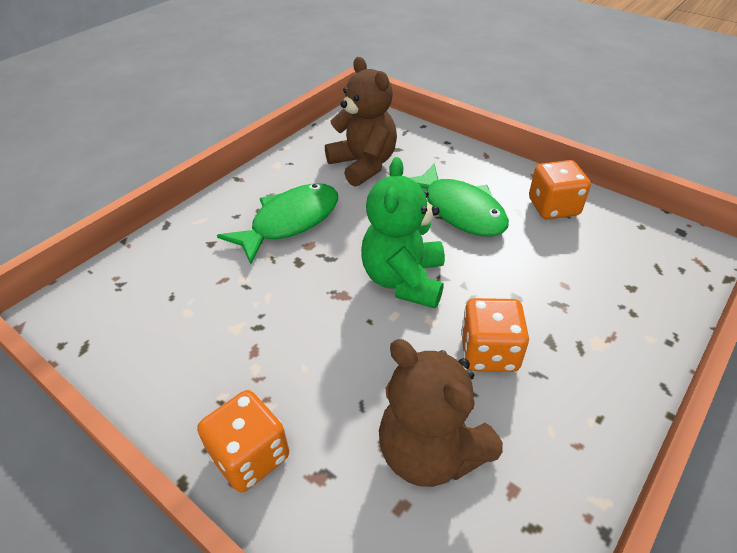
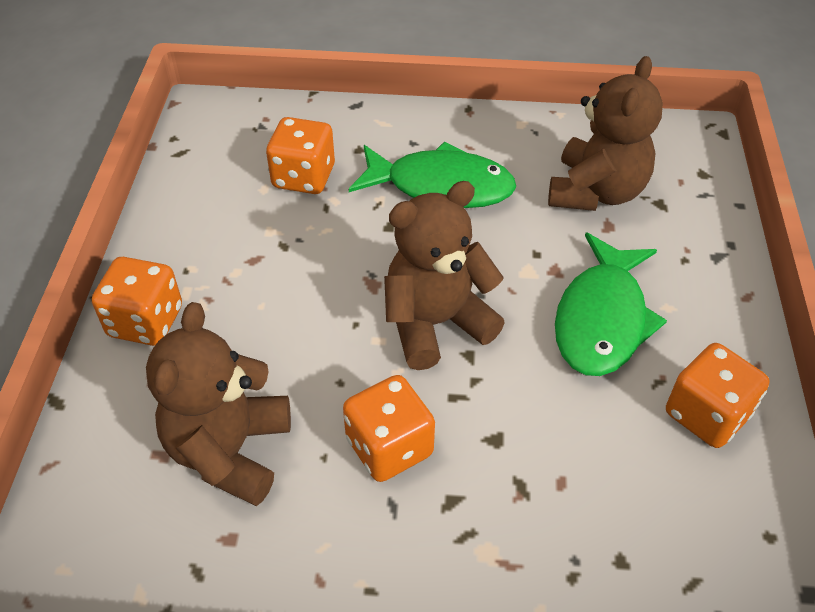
camera: 55 degrees right, 5 degrees up
green teddy bear [361,157,445,309] -> brown teddy bear [384,181,505,370]
none -> orange dice [266,117,335,194]

